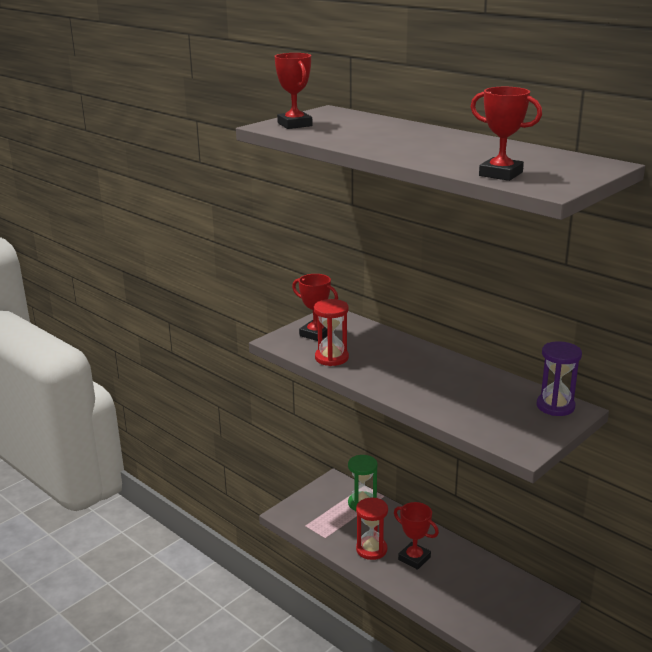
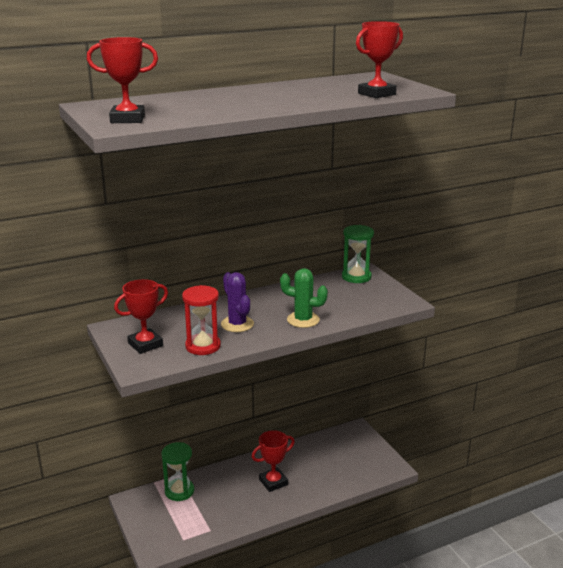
camera: 70 degrees left, 0 degrees up
red hourglass [356,498,388,560] -> none
purple hourglass [536,341,582,416] -> green hourglass [342,225,374,283]
none -> purple cactus [221,272,254,332]
none -> green cactus [280,268,328,328]

